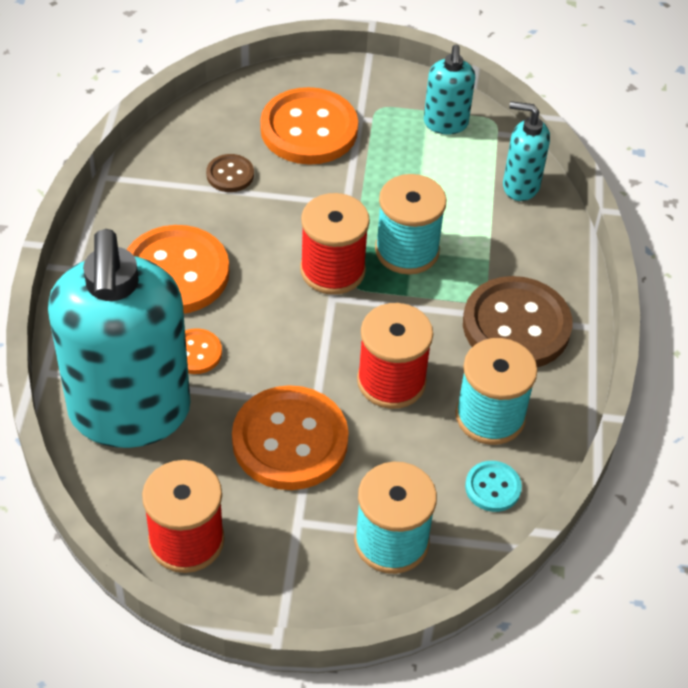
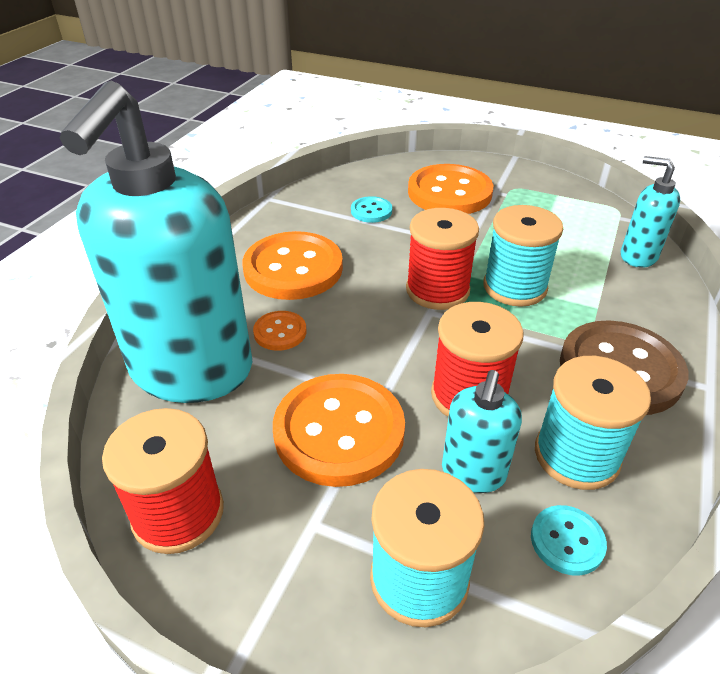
camera: 20 degrees right, 10 degrees down
brown button [206,154,254,192] -> turquoise button [351,196,392,223]
turquoise soap dispenser [424,44,475,134] -> turquoise soap dispenser moved to [442,370,522,493]

